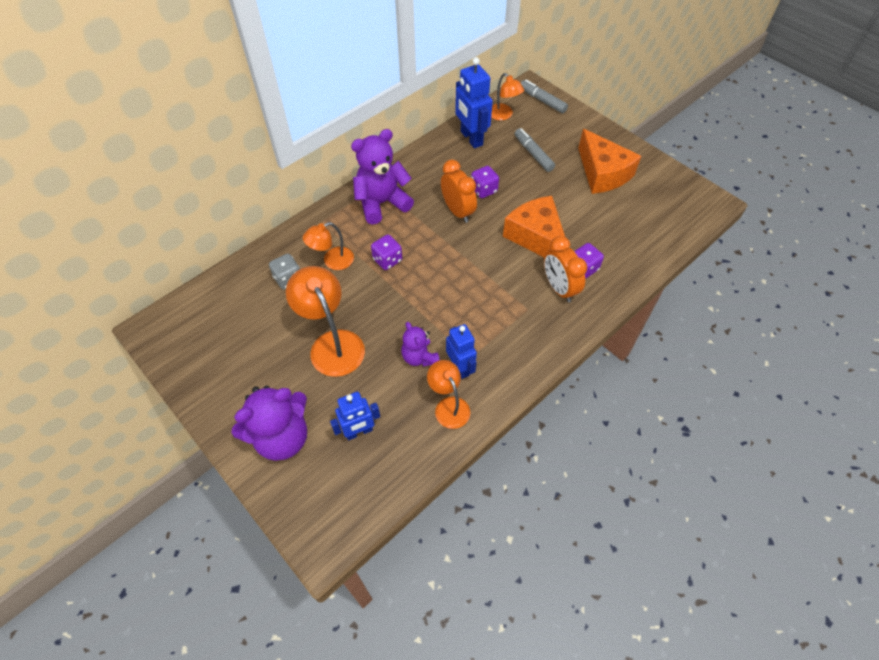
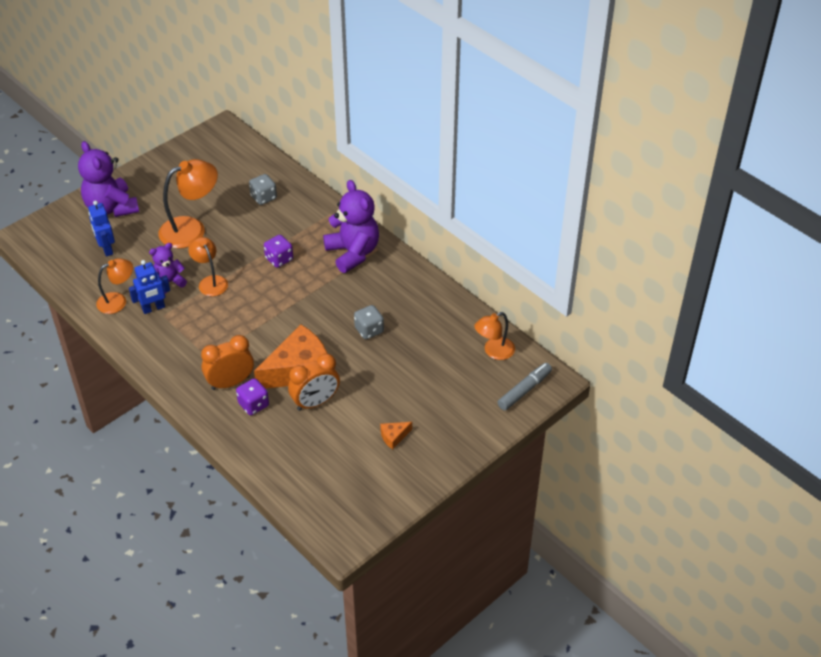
camera: 90 degrees right, 10 degrees down
orange lamp [303,222,354,270] -> orange lamp moved to [188,237,228,296]
orange clock [441,160,477,223] -> orange clock moved to [288,353,340,411]
blue robot [455,57,493,148] -> none
purple dice [471,166,499,198] -> grey dice [354,305,384,339]
grey marker [515,128,555,172] -> none
orange cheese [578,129,641,194] -> orange cheese [380,422,412,449], size x0.41

